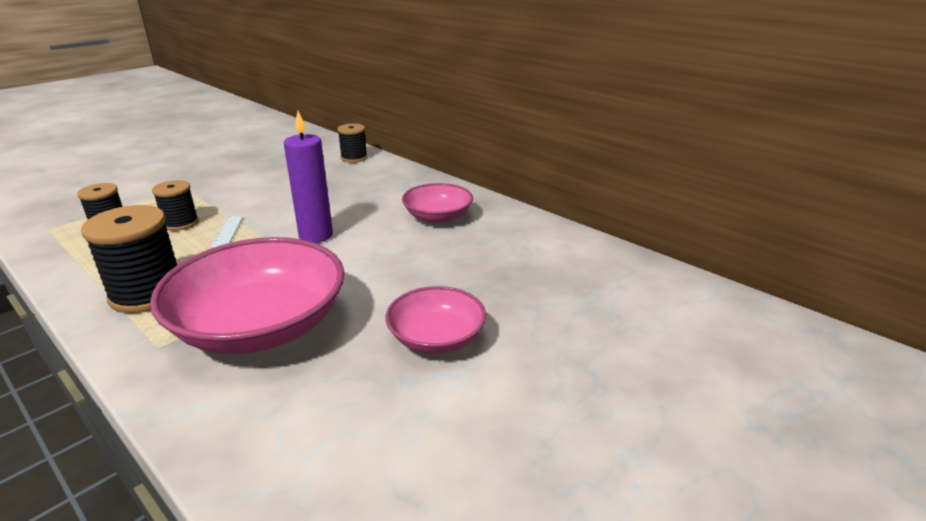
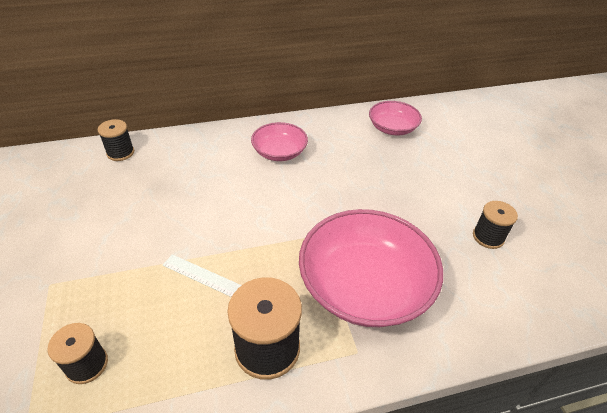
camera: 60 degrees left, 15 degrees up
black spool [152,180,199,231] -> black spool moved to [473,201,518,249]
purple candle [284,111,333,243] -> none
pink bowl [385,286,486,354] -> pink bowl moved to [369,101,422,135]

